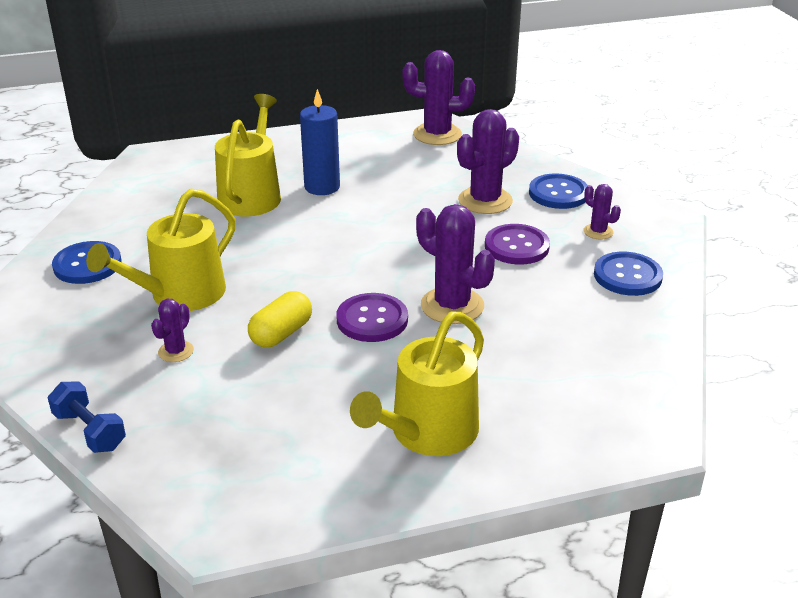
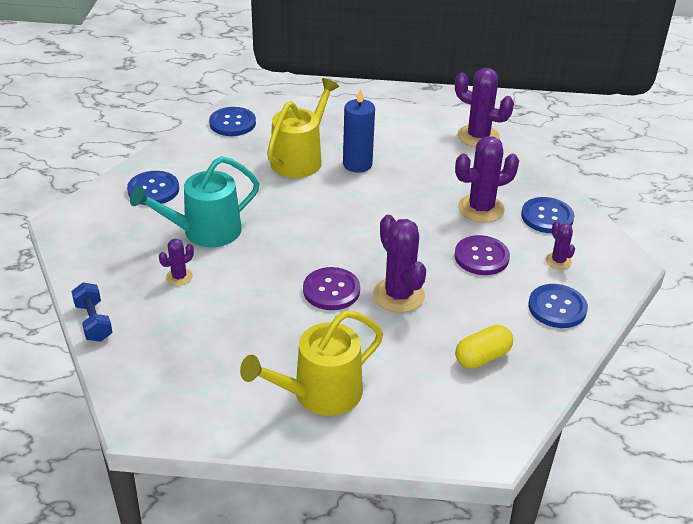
camera: 20 degrees right, 5 degrees up
yellow watering can [86,189,236,311] -> turquoise watering can [130,156,260,247]
yellow capsule [248,291,312,348] -> yellow capsule moved to [455,325,513,369]
none -> blue button [209,107,256,136]

